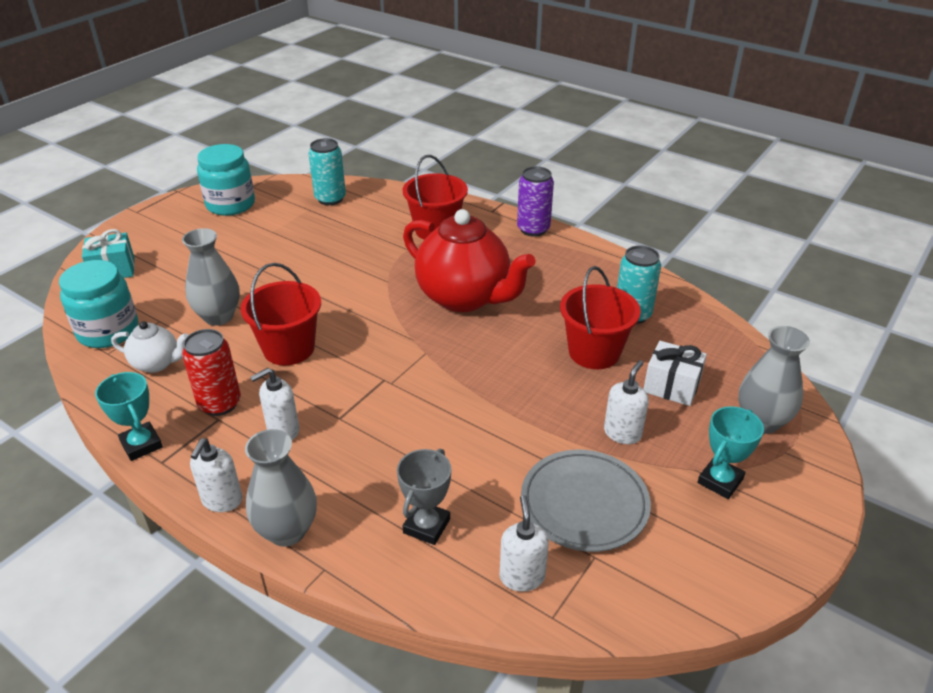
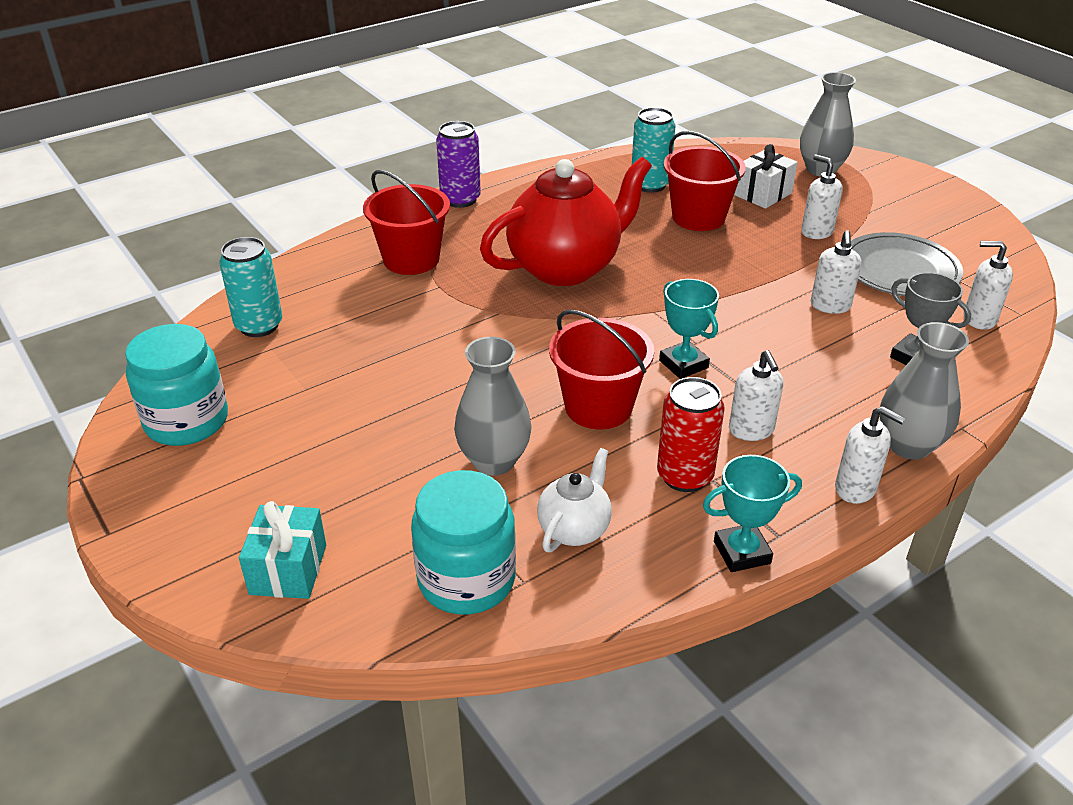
camera: 70 degrees left, 0 degrees up
turquoise trophy [697,406,764,499] -> turquoise trophy moved to [659,279,719,379]
none -> white soap dispenser [811,230,861,314]

